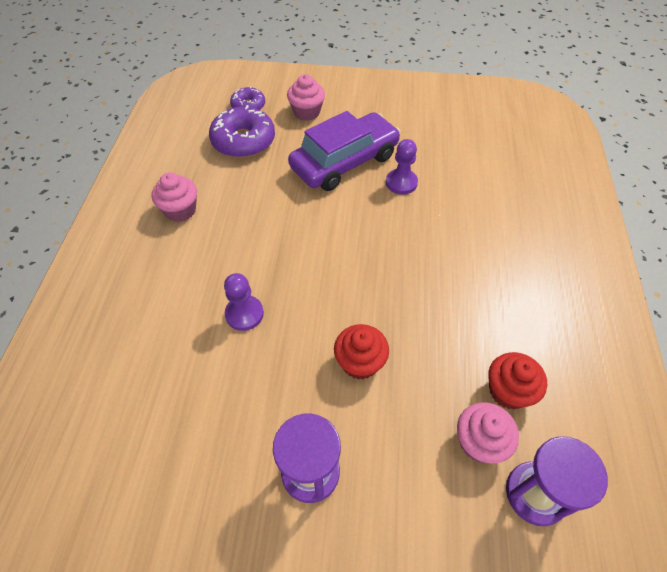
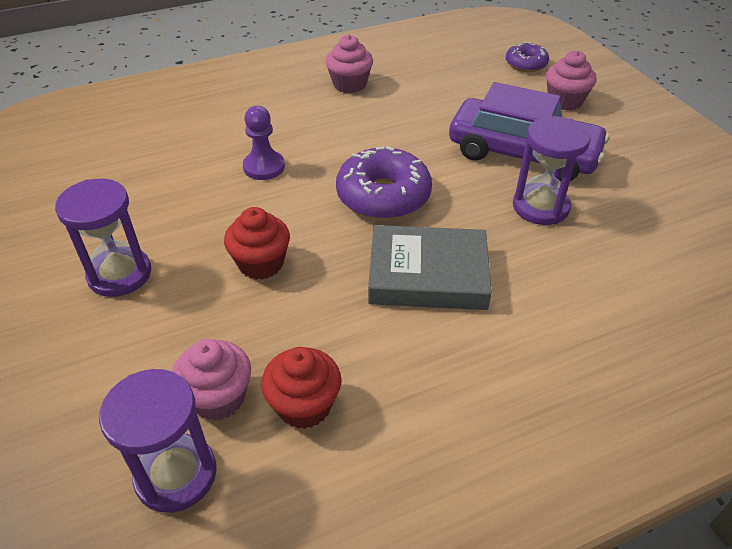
camera: 60 degrees right, 10 degrees down
purple donut [209,105,275,158] -> purple donut moved to [336,146,432,220]
purple pawn [386,139,418,195] -> purple hourglass [513,116,590,225]
none -> grey book [368,225,492,310]

